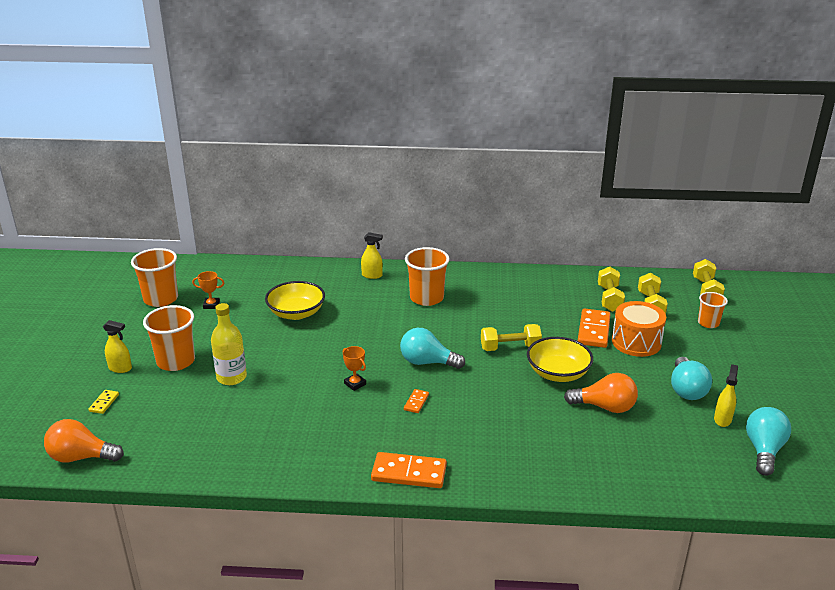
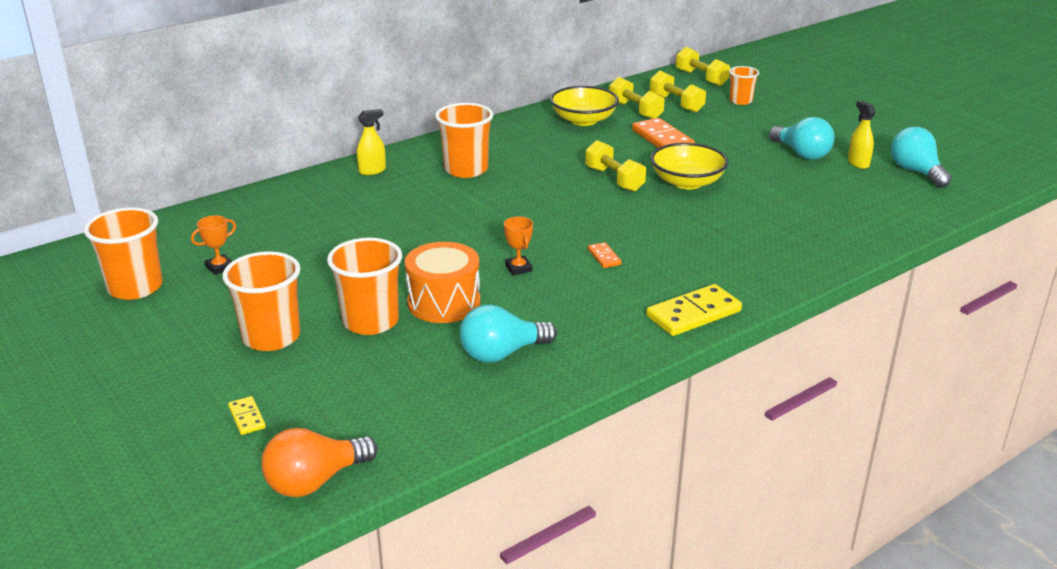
camera: 40 degrees left, 0 degrees up
yellow spray bottle [103,320,132,373] -> none
yellow bottle [211,303,247,385] -> orange cup [327,238,402,335]
yellow bowl [265,281,325,320] -> yellow bowl moved to [550,86,619,126]
orange trophy [343,346,366,391] -> orange trophy turned 60 degrees clockwise [504,217,533,275]
orange domino [371,452,447,488] -> yellow domino [646,284,742,336]
turquoise light bulb [400,328,465,369] -> turquoise light bulb moved to [460,305,557,362]
yellow dumbbell [481,324,542,351] -> yellow dumbbell turned 75 degrees counterclockwise [585,140,646,192]
orange light bulb [564,373,638,413] -> none
orange drum [612,301,666,357] -> orange drum moved to [405,242,480,323]

